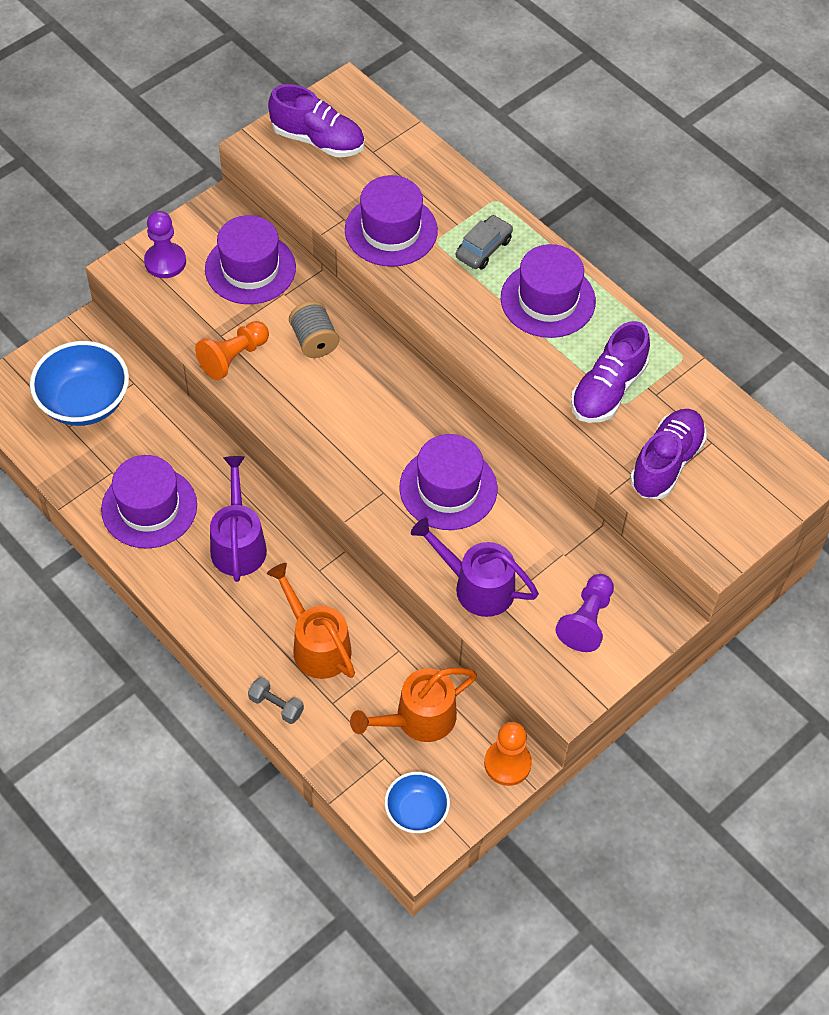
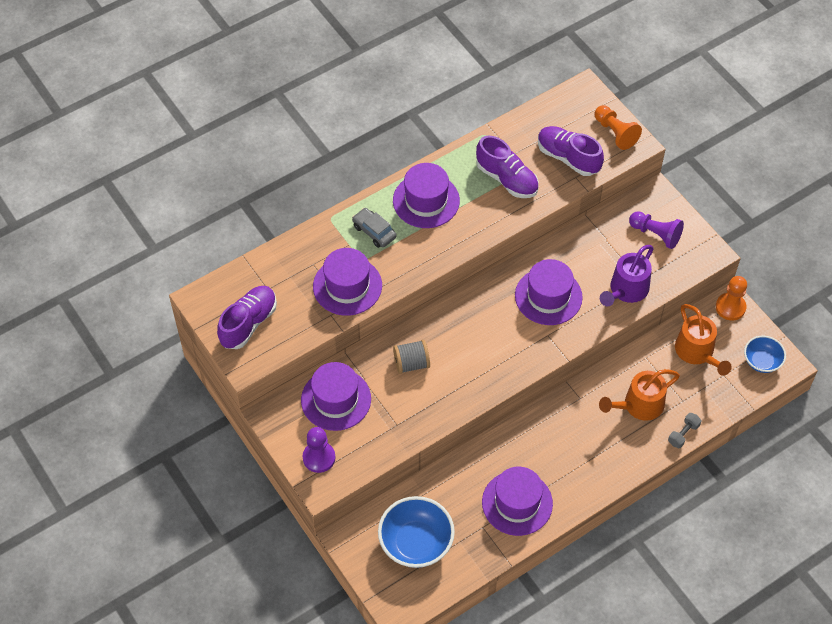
camera: 80 degrees left, 0 degrees up
orange pawn [195,321,269,380] -> orange pawn moved to [595,105,642,150]
purple watering can [210,456,267,582] -> none

